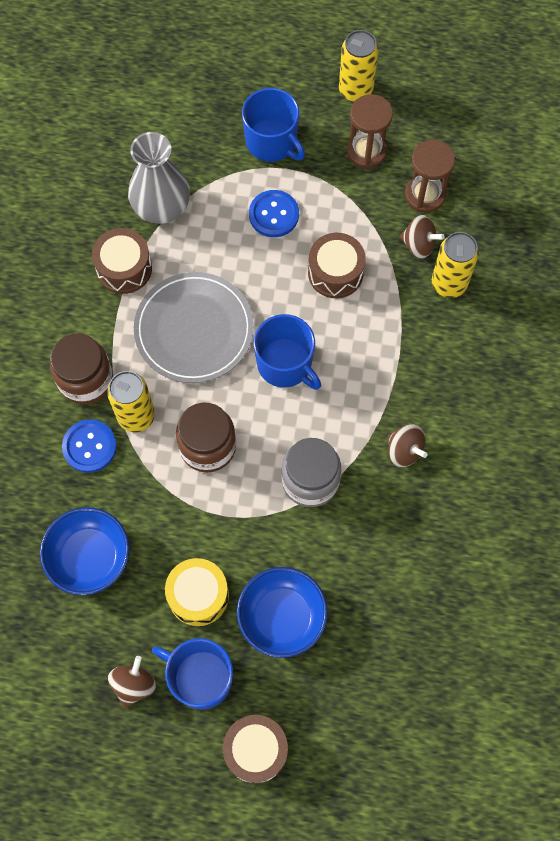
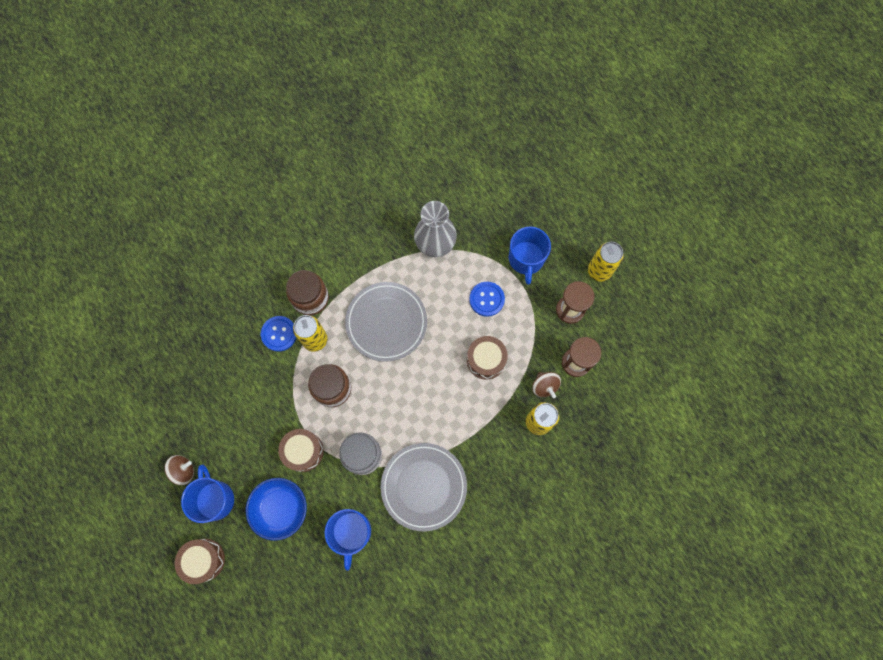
camera: 45 degrees right, 5 degrees up
blue bowl [40,507,130,595] -> none
brown drum [92,228,152,294] -> brown drum moved to [278,429,324,472]
yellow drum [165,558,229,626] -> none
blue mug [254,314,321,390] -> blue mug moved to [325,509,371,571]
brown spinning top [388,424,428,467] -> grey plate [381,443,467,531]

